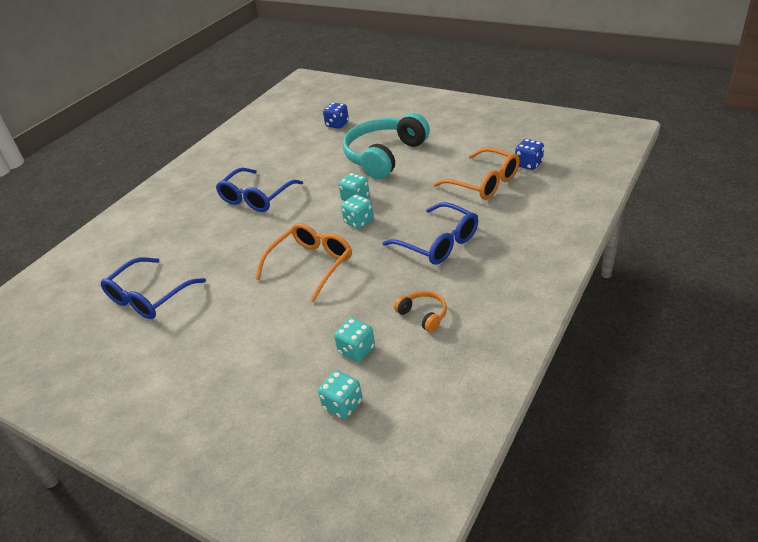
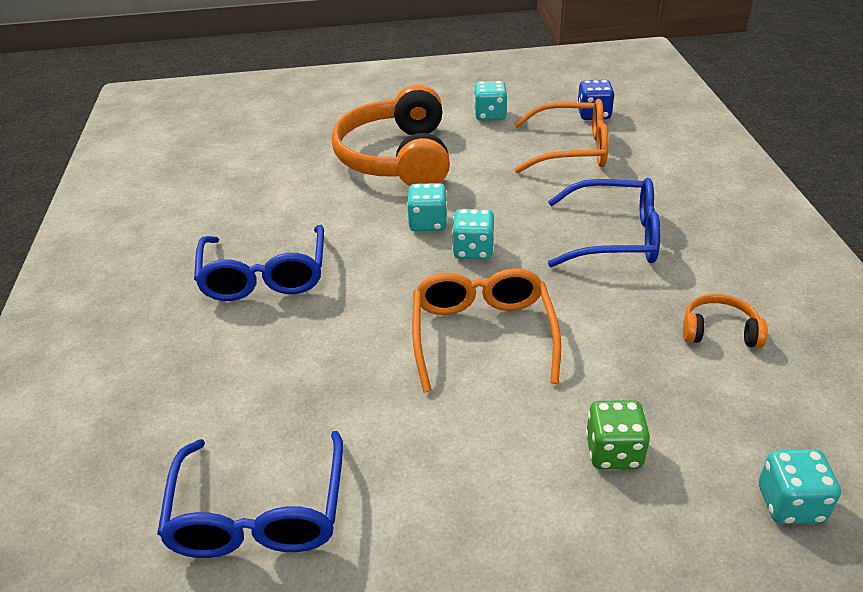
camera: 40 degrees left, 0 degrees up
blue dice [323,103,349,129] -> none
turquoise dice [334,318,375,362] -> turquoise dice moved to [474,81,508,121]
turquoise headphones [343,113,430,179] -> orange headphones [331,84,450,186]
none -> green dice [586,400,650,469]

